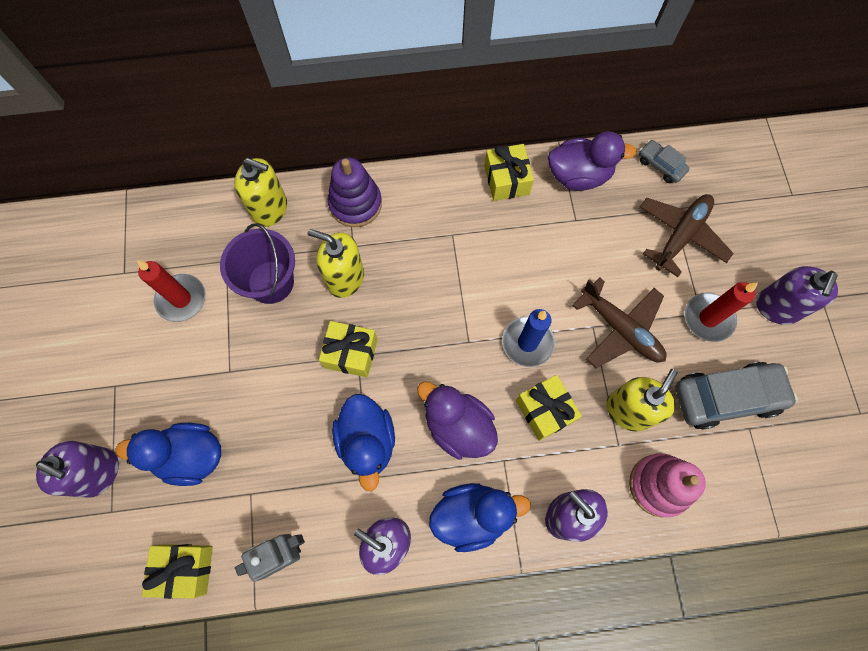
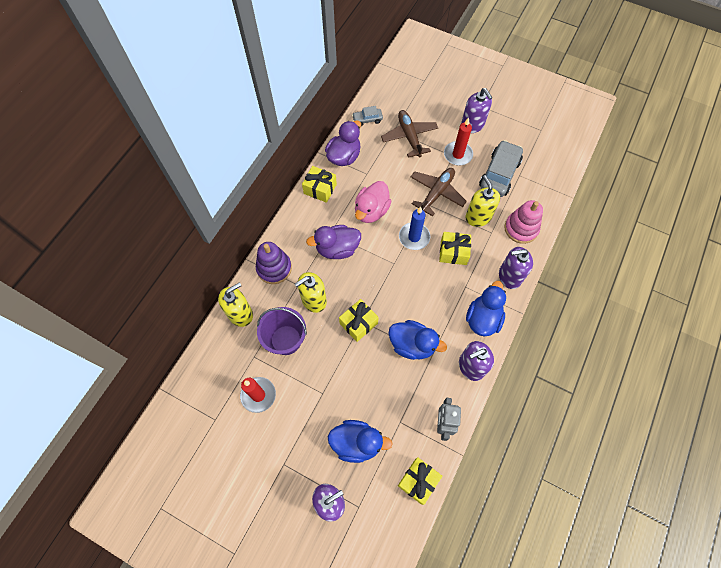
camera: 55 degrees left, 5 degrees down
blue duck [116,423,221,486] -> blue duck turned 120 degrees counterclockwise [328,420,393,463]
purple duck [417,381,498,460] -> purple duck moved to [306,225,361,259]
brown plane [572,278,666,368] -> brown plane turned 45 degrees counterclockwise [411,168,467,216]
none -> pink duck [355,181,391,223]

